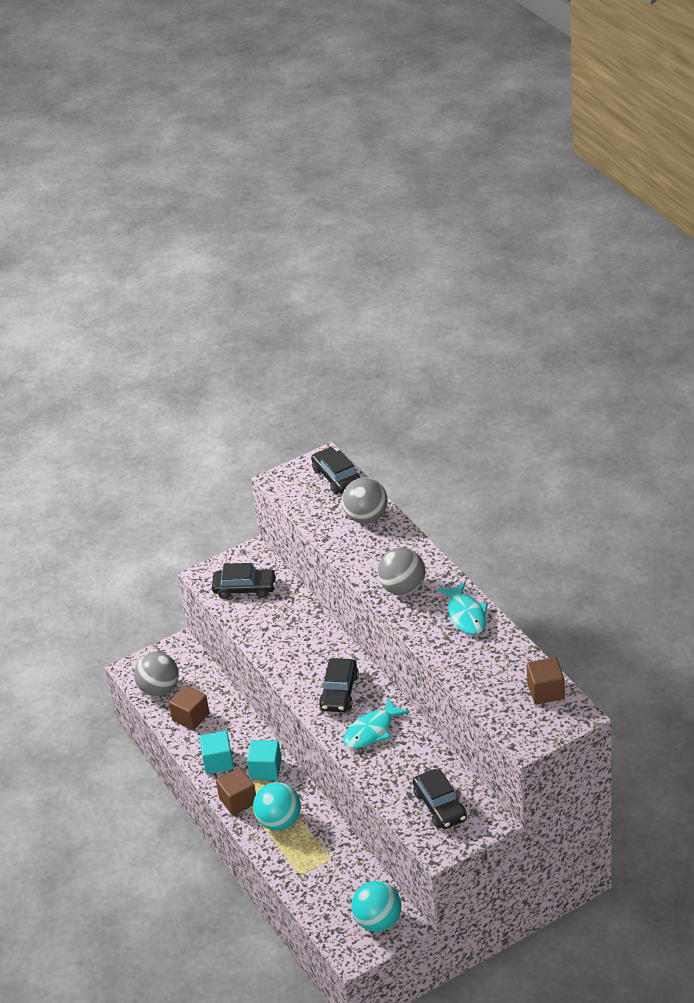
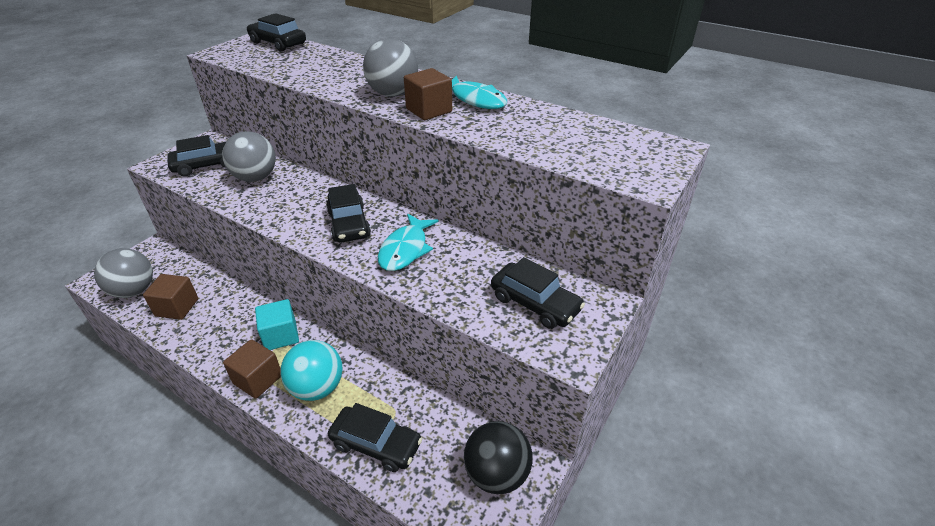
camera: 30 degrees left, 0 degrees up
turquoise cube [199,731,234,774] -> none
grey ball [342,478,388,524] -> grey ball moved to [222,131,276,182]
turquoise ball [351,881,402,932] -> black ball [464,421,533,494]
brown cube [527,657,565,704] -> brown cube moved to [404,68,452,120]
none -> black car [328,403,422,472]

